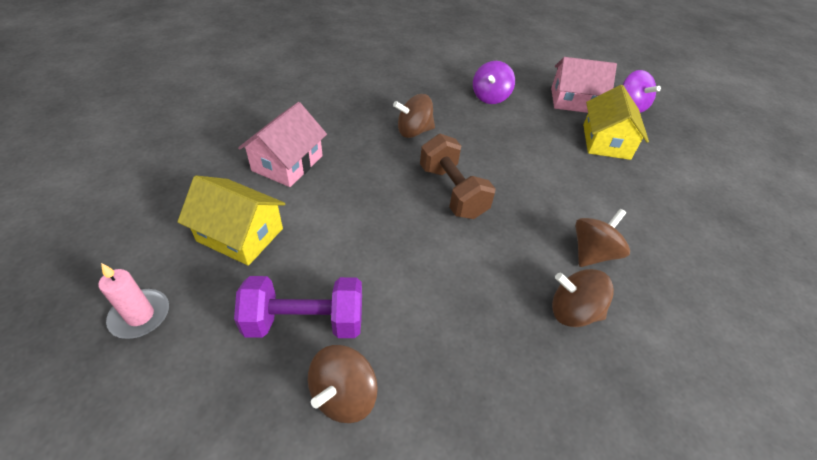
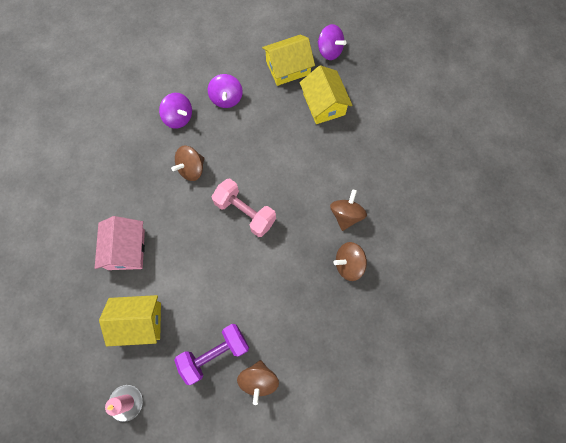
camera: 25 degrees left, 25 degrees up
brown dumbbell [420,134,496,219] -> pink dumbbell [212,178,276,237]
pink house [551,57,617,113] -> yellow house [262,35,315,86]
none -> purple spinning top [159,93,192,129]

